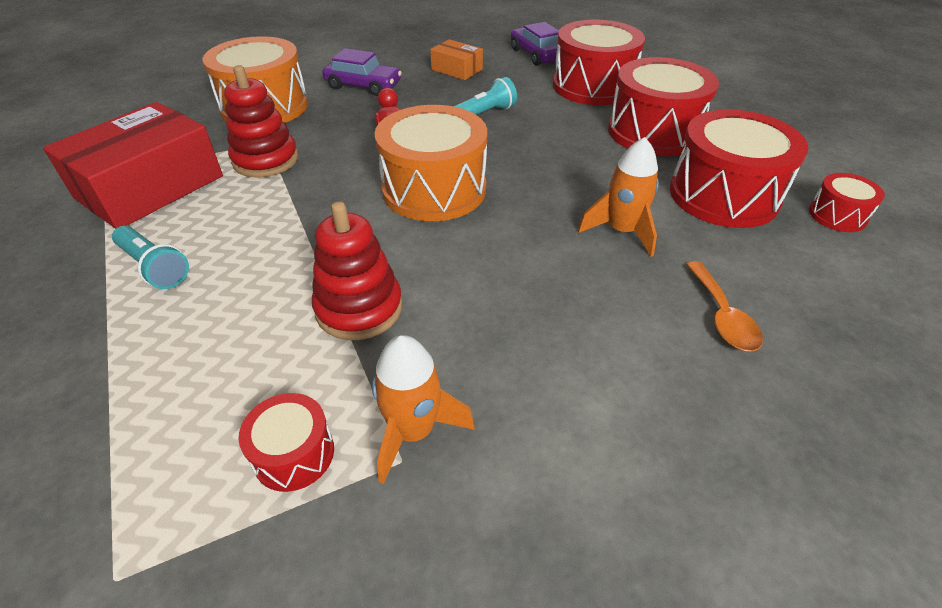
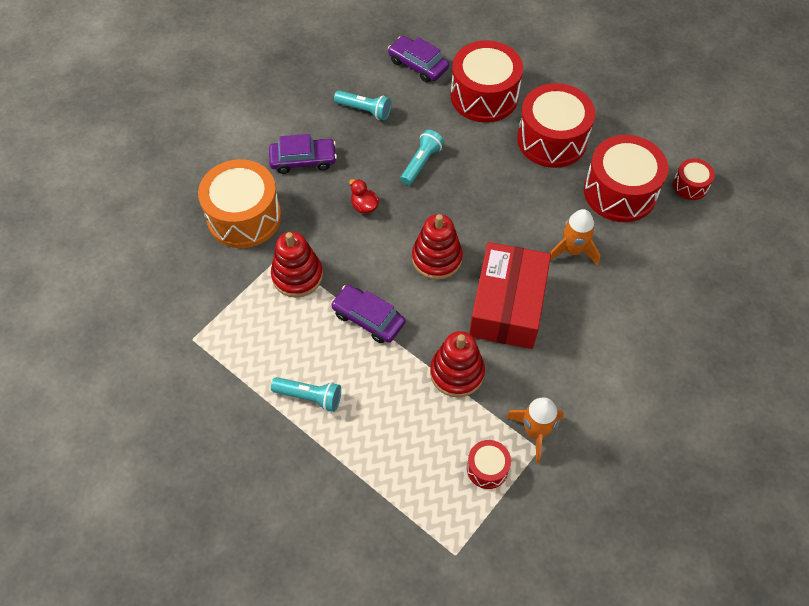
camera: 25 degrees left, 15 degrees up
red box [43,102,223,229] -> red box moved to [469,242,551,349]
orange drum [374,105,487,221] -> red stacking toy [412,214,463,280]
orange box [430,39,483,80] -> turquoise flashlight [334,91,392,121]
orange spoon [686,261,763,352] -> none
none -> purple car [331,285,405,343]

